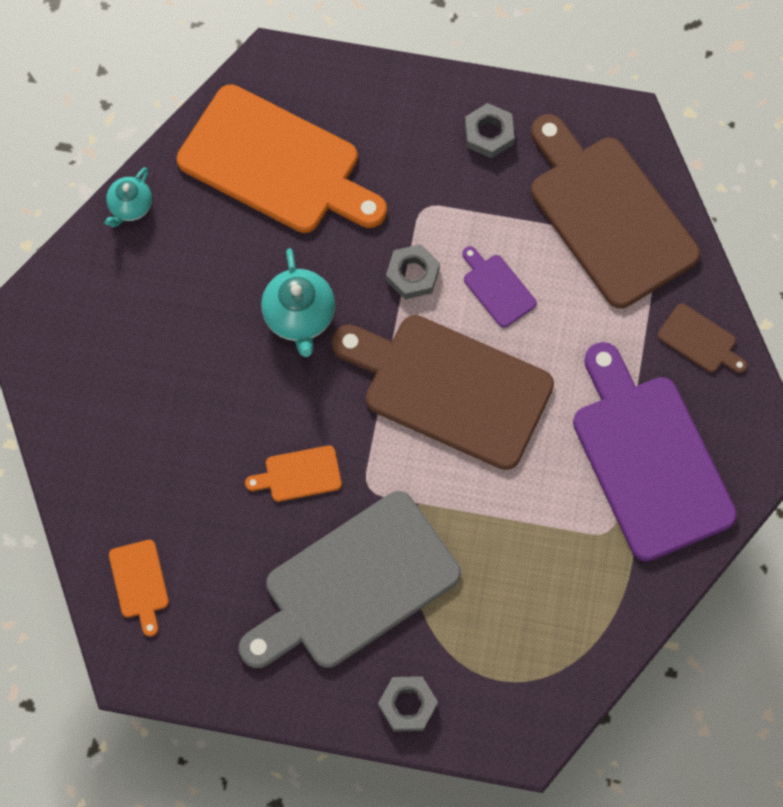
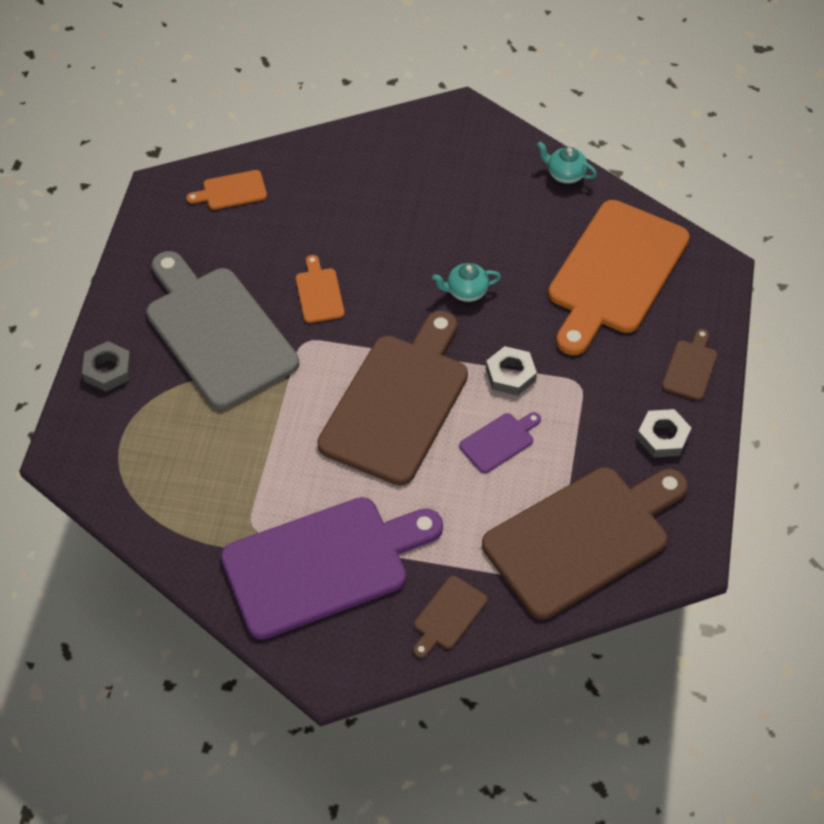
camera: 90 degrees right, 15 degrees down
turquoise teapot [261,248,335,357] -> turquoise teapot [432,263,501,302], size x0.63
none -> brown cutting board [662,329,717,401]

